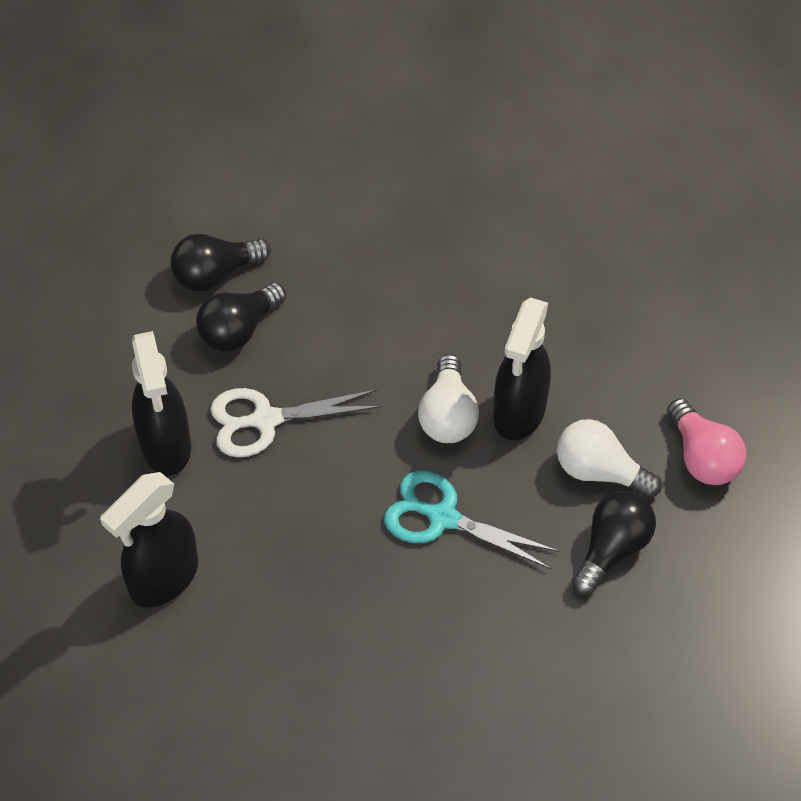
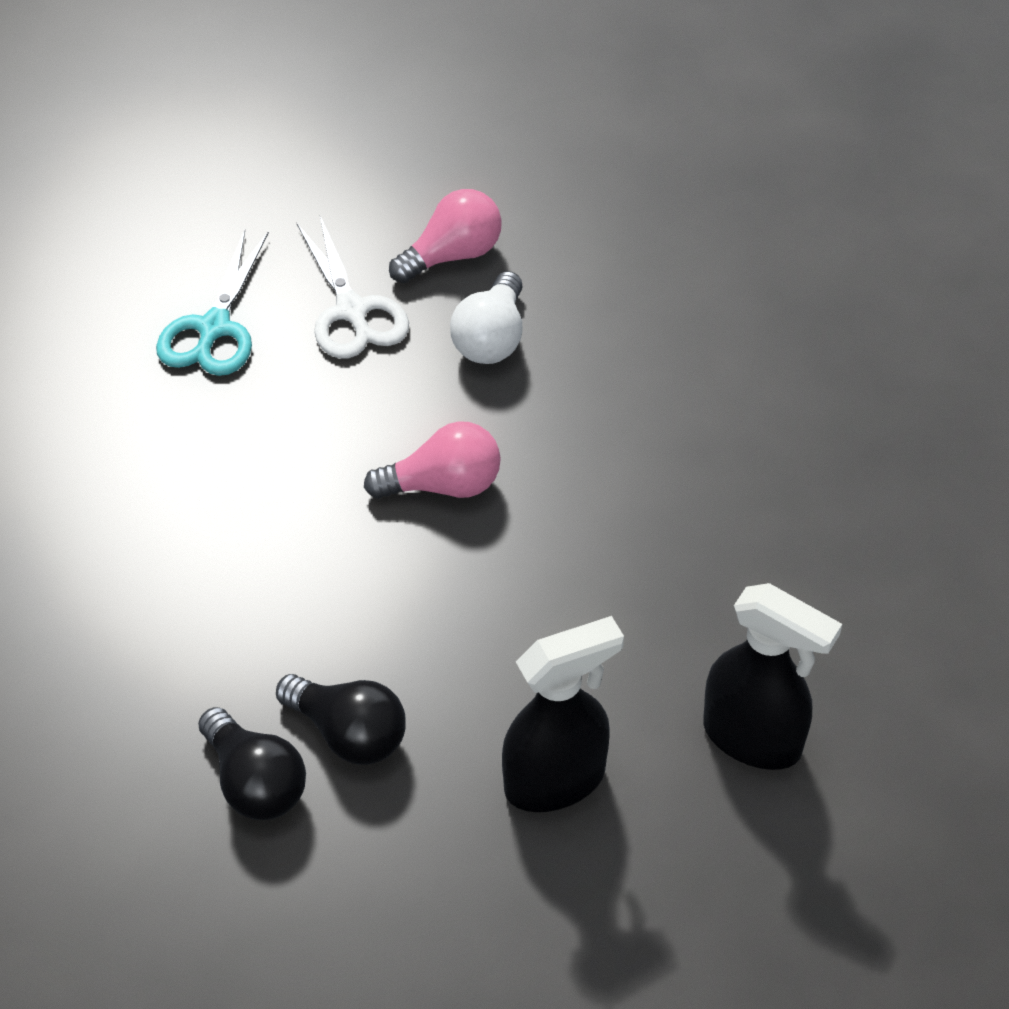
camera: 100 degrees left, 5 degrees down
white scissors [210,388,382,457] -> white scissors moved to [297,216,409,359]
turquoise scissors [384,471,559,569] -> turquoise scissors moved to [156,230,269,376]
white light bulb [418,354,479,443] -> pink light bulb [364,421,501,499]
black spray bottle [493,297,551,441] -> none
black light bulb [572,491,656,595] -> none

